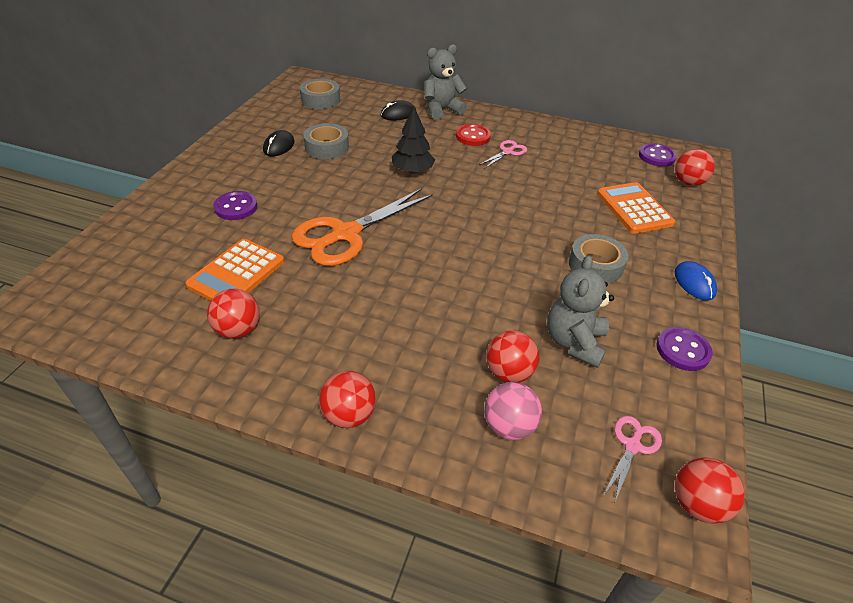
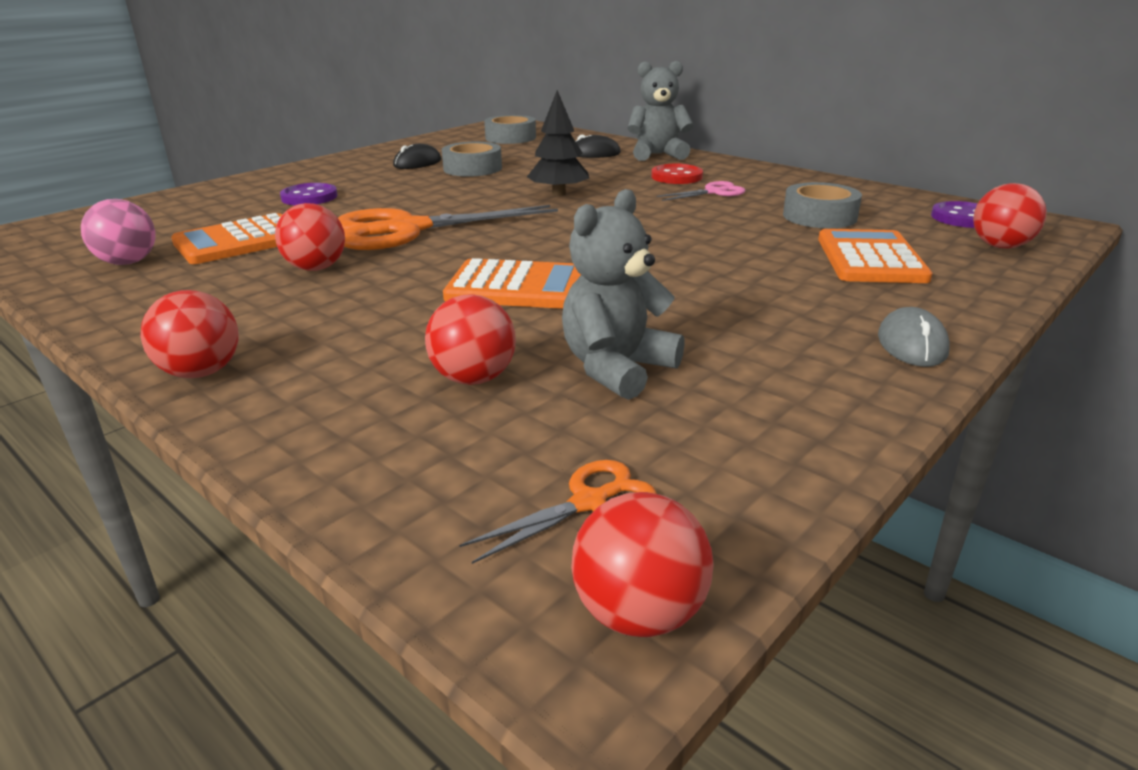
camera: 25 degrees right, 15 degrees down
red ball [207,289,260,338] -> red ball moved to [275,203,345,271]
pink ball [484,382,542,440] -> pink ball moved to [81,199,156,265]
grey tape [569,234,629,284] -> grey tape moved to [783,182,862,228]
pink scissors [603,416,662,504] -> orange scissors [459,460,657,564]
purple button [656,327,713,371] -> none
blue mouse [675,261,717,300] -> grey mouse [878,307,950,367]
none -> orange calculator [443,258,581,309]

